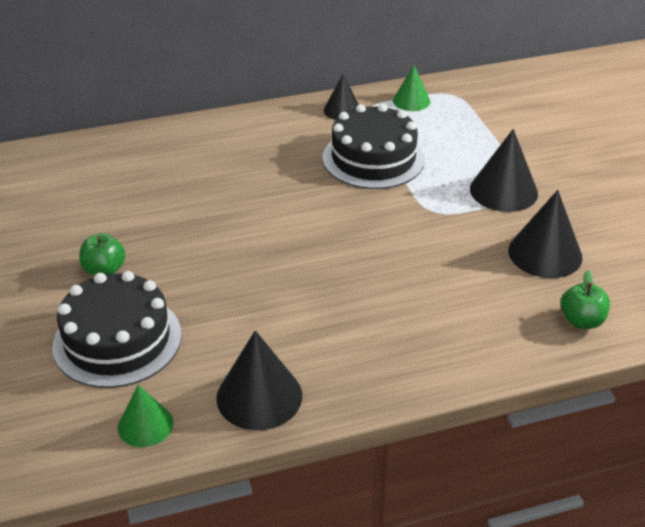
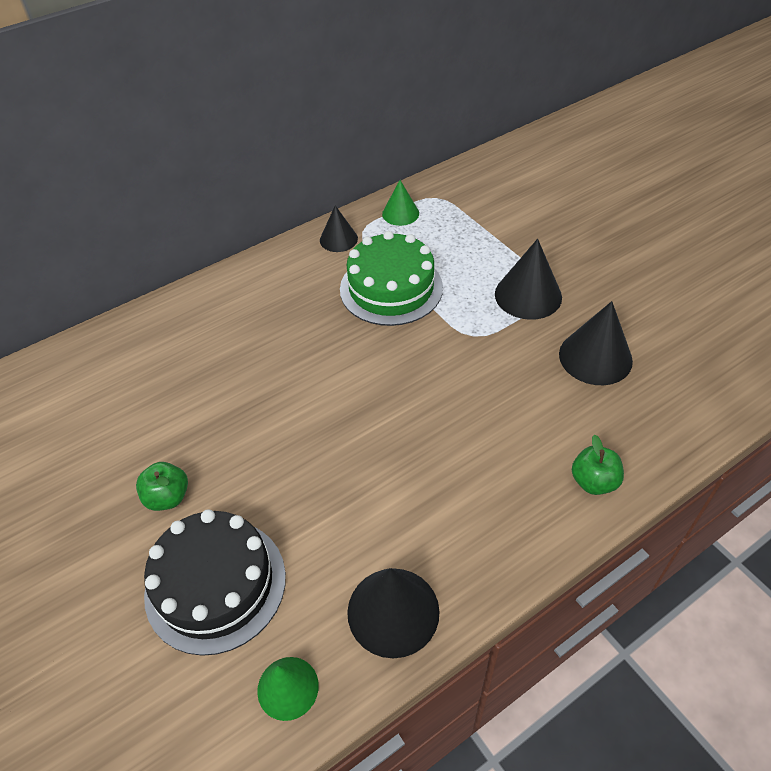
camera: 15 degrees left, 10 degrees up
black cake [323,104,425,189] -> green cake [340,231,443,326]
green apple [561,270,610,329] -> green apple moved to [572,435,624,495]

